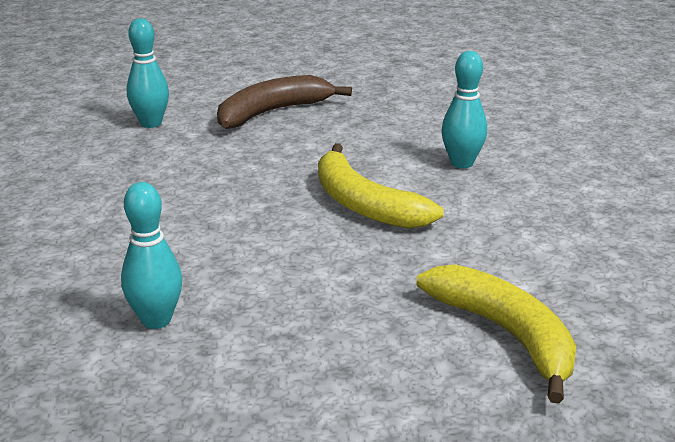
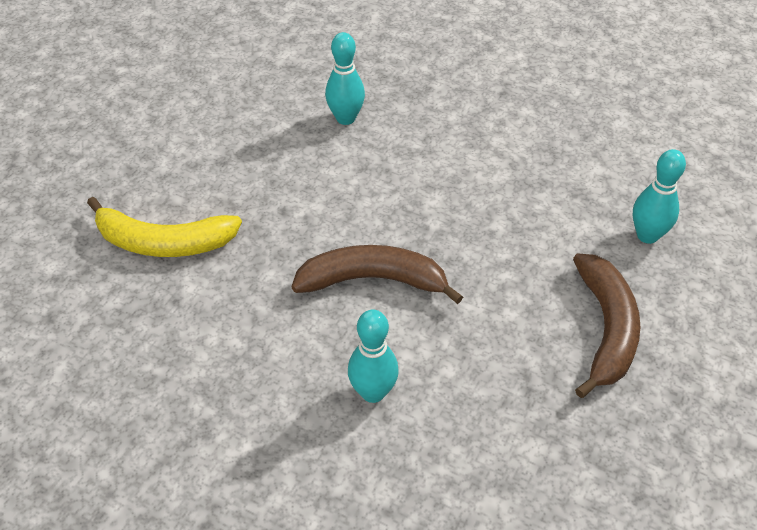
camera: 130 degrees right, 20 degrees up
yellow banana [318,143,443,229] -> brown banana [292,245,463,304]

